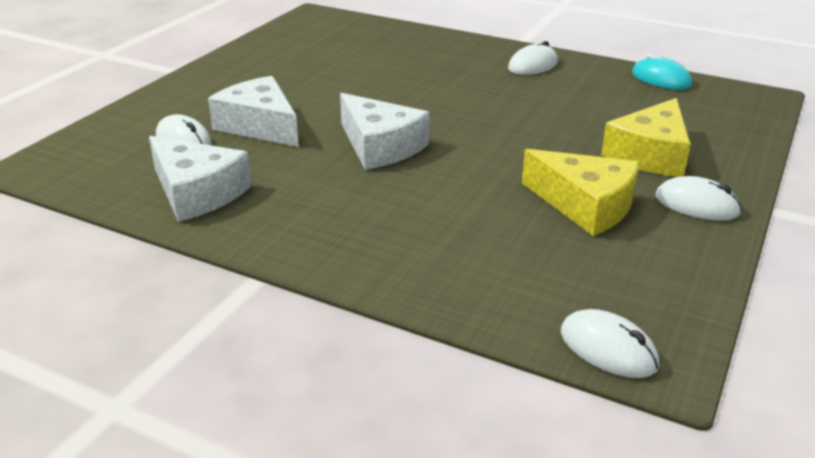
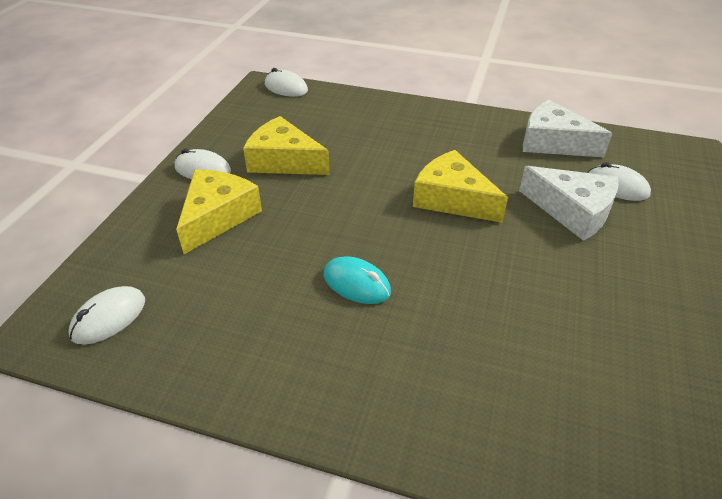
camera: 170 degrees right, 10 degrees up
white cheese [340,93,430,170] -> yellow cheese [413,150,508,223]
white mouse [508,41,558,75] -> white mouse moved to [69,286,145,344]
turquoise mouse [632,54,692,90] -> turquoise mouse moved to [324,256,391,304]

